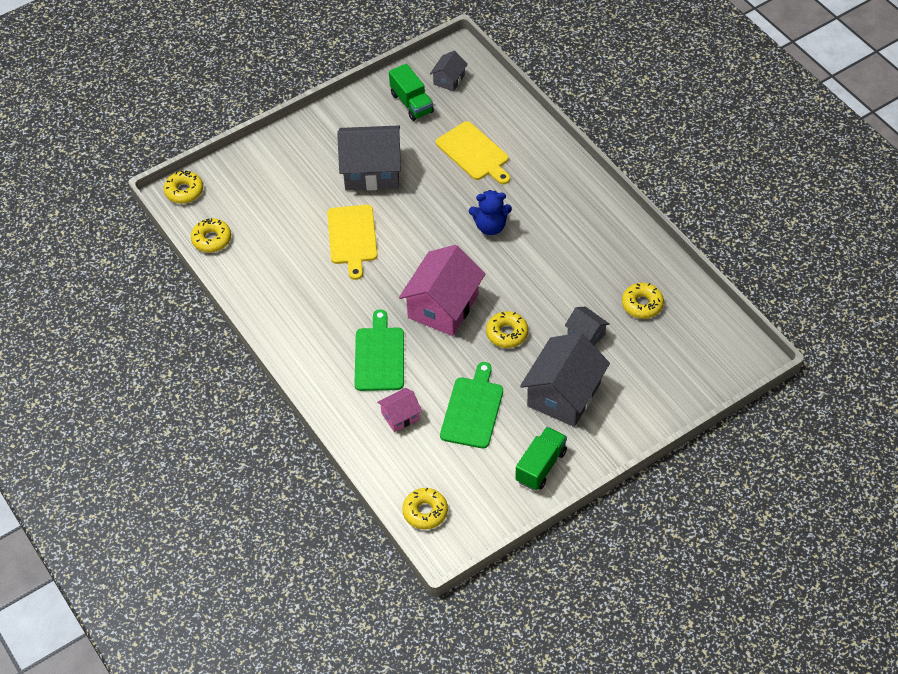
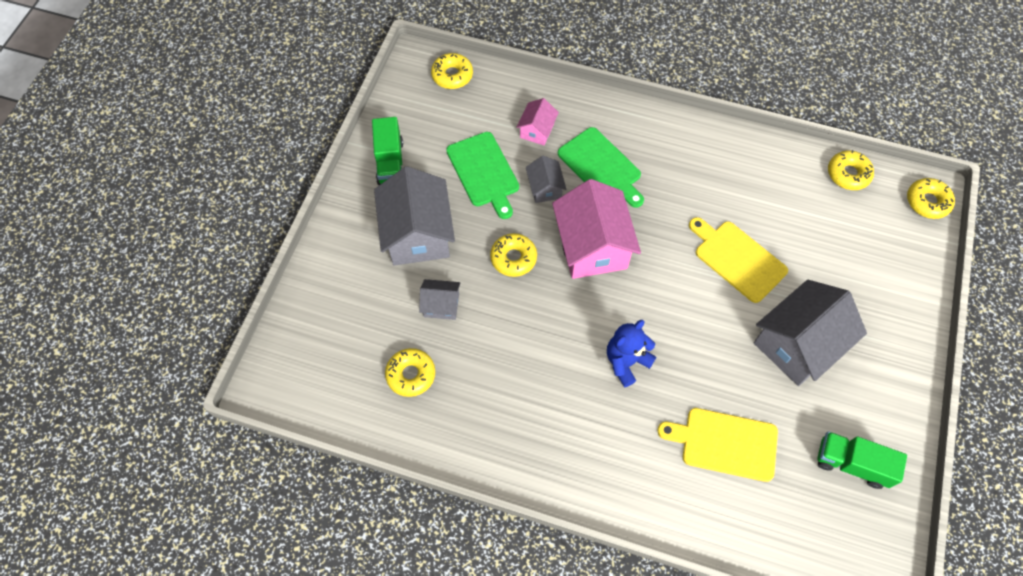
camera: 140 degrees right, 10 degrees up
grey house [430,51,468,92] -> grey house moved to [526,156,566,203]

